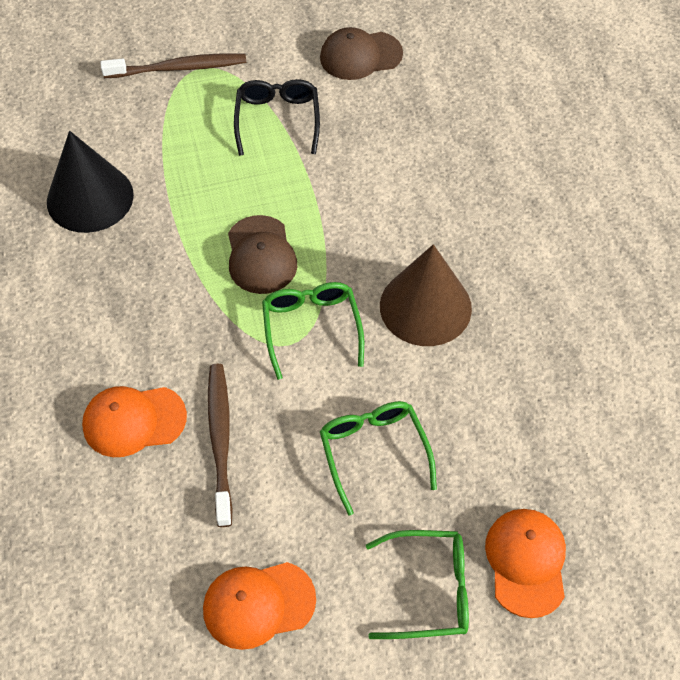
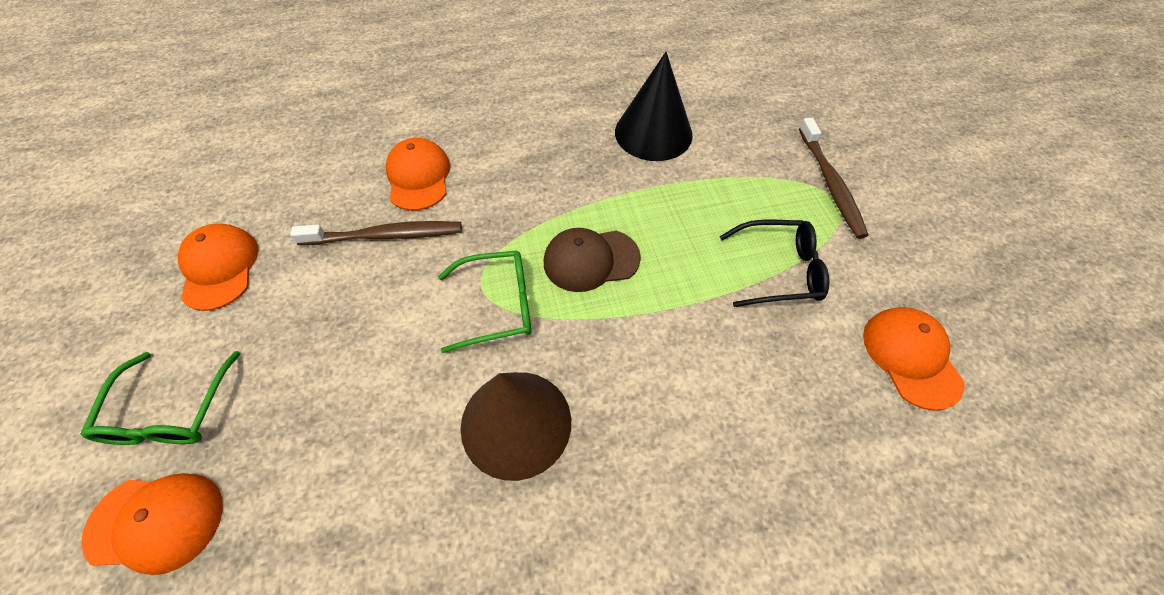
camera: 90 degrees right, 0 degrees up
brown cap [320,27,403,80] -> orange cap [863,307,965,411]
green glasses [320,401,437,516] -> none

